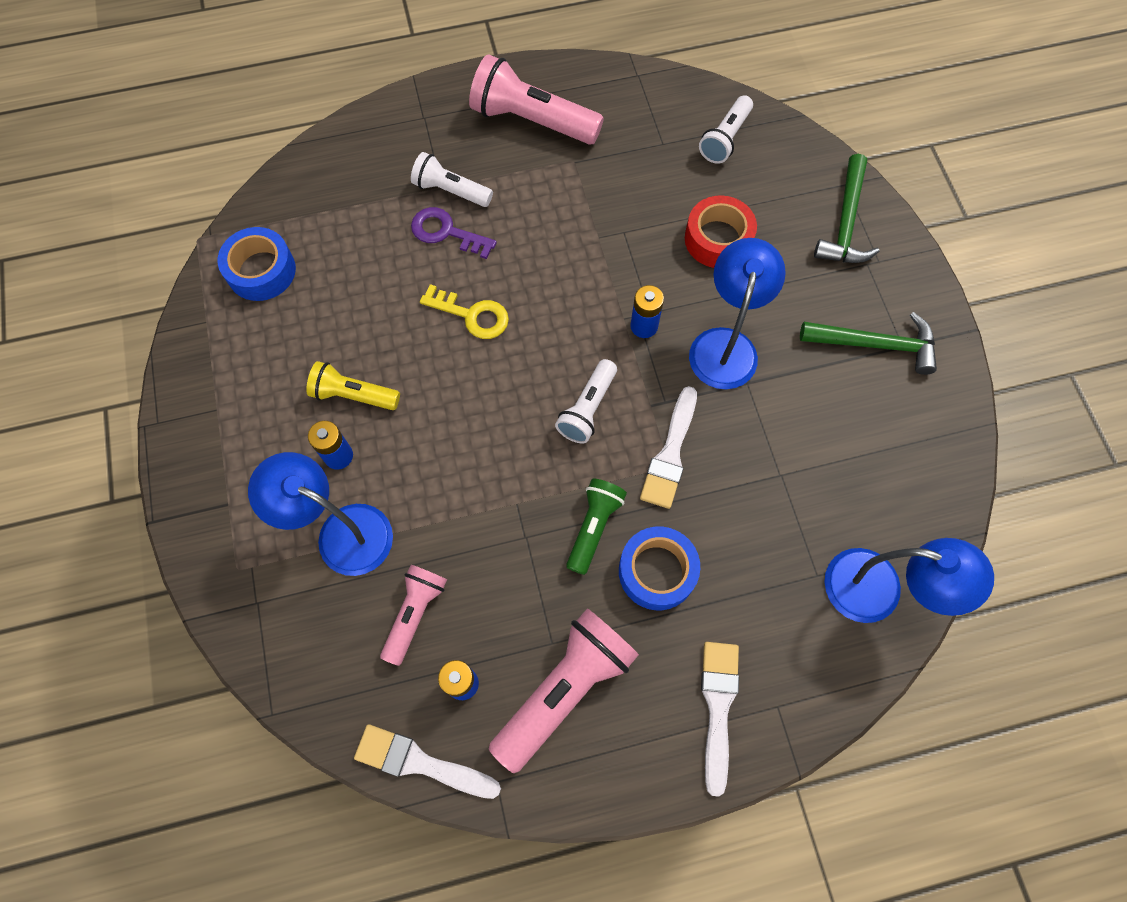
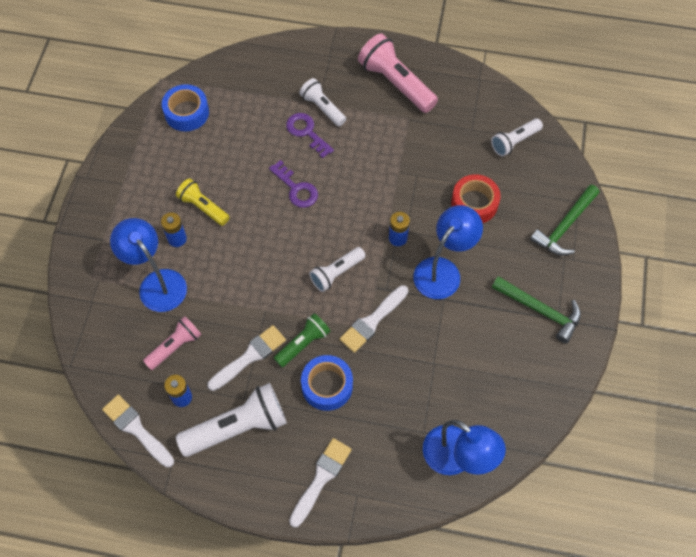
camera: 25 degrees right, 5 degrees down
yellow key [420,284,509,339] -> purple key [269,160,318,208]
pink flashlight [489,608,639,773] -> white flashlight [176,383,287,457]
none -> white brush [207,325,286,391]

